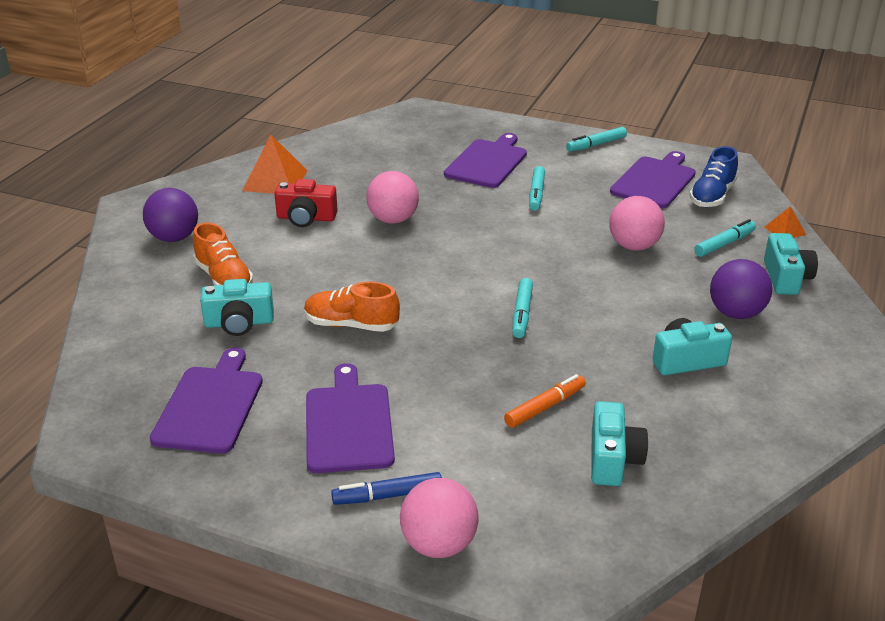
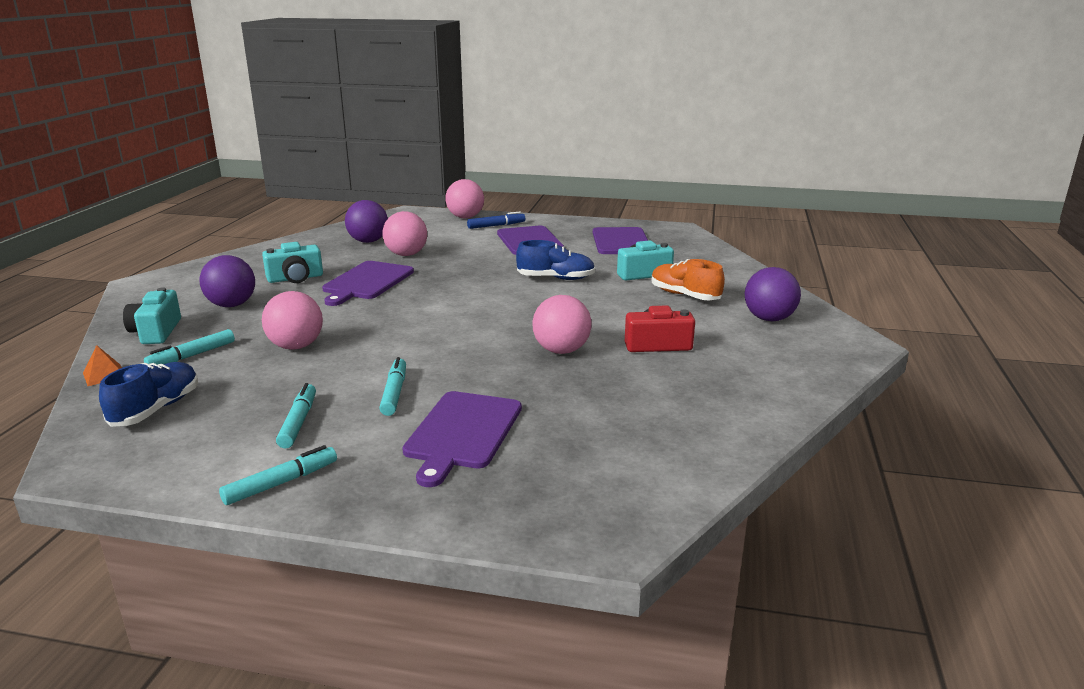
camera: 170 degrees right, 10 degrees down
orange pyramid [242,134,308,194] -> none
orange shoe [304,281,400,332] -> blue shoe [516,240,595,280]
orange marker [504,374,586,428] -> pink ball [382,211,427,256]
turquoise marker [512,278,533,338] -> turquoise marker moved to [276,383,316,449]
turquoise camera [591,401,648,486] -> purple ball [345,200,388,243]
purple cutting board [610,151,696,208] -> purple cutting board moved to [322,261,414,306]

